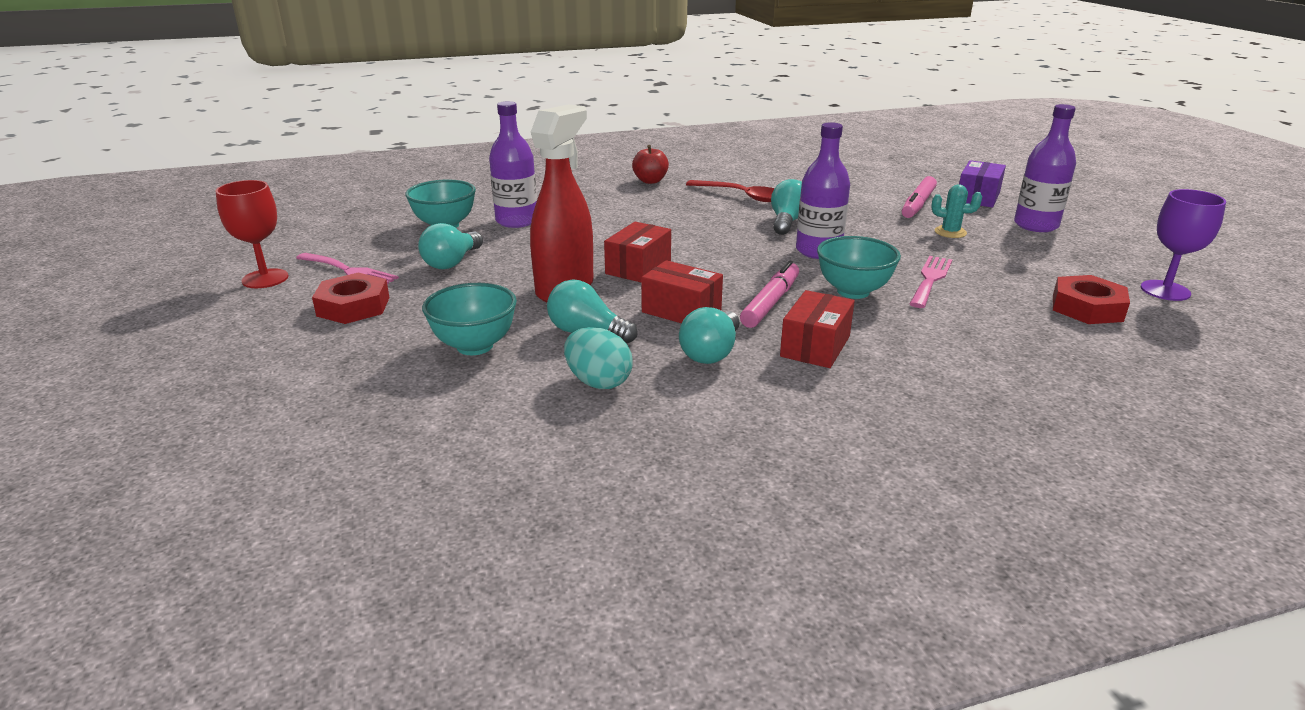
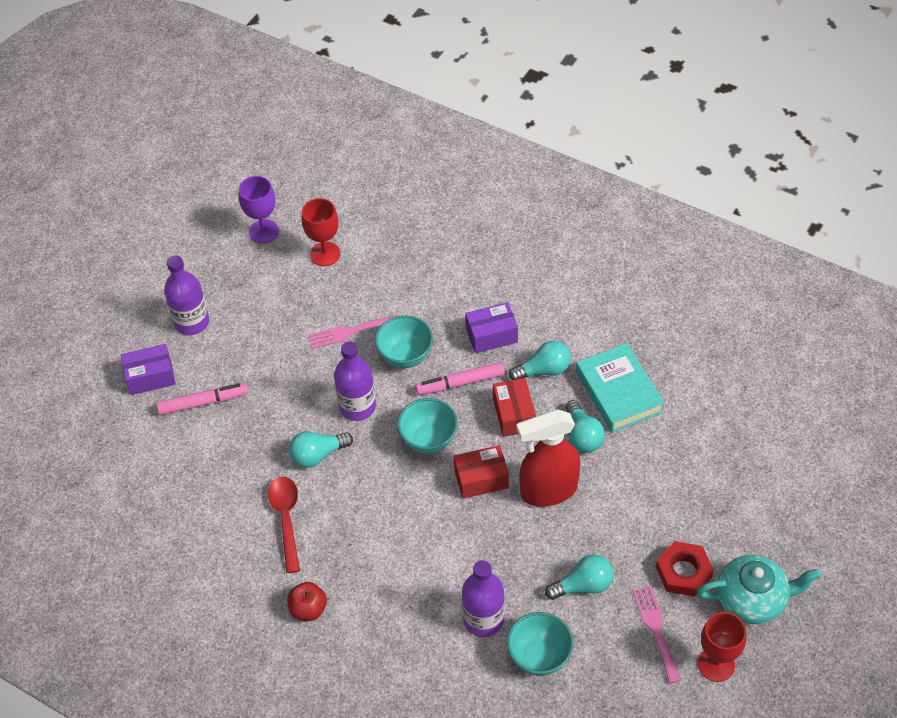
camera: 130 degrees left, 25 degrees up
turquoise bowl [422,283,517,355] -> turquoise bowl moved to [397,398,458,454]
turquoise egg [564,327,633,389] -> turquoise book [576,343,664,433]
red box [780,290,855,368] -> purple box [465,302,518,353]
turquoise cactus [931,184,982,238] -> none
red nut [1053,275,1130,324] -> red goblet [302,198,340,266]
none -> turquoise teapot [697,555,821,624]

